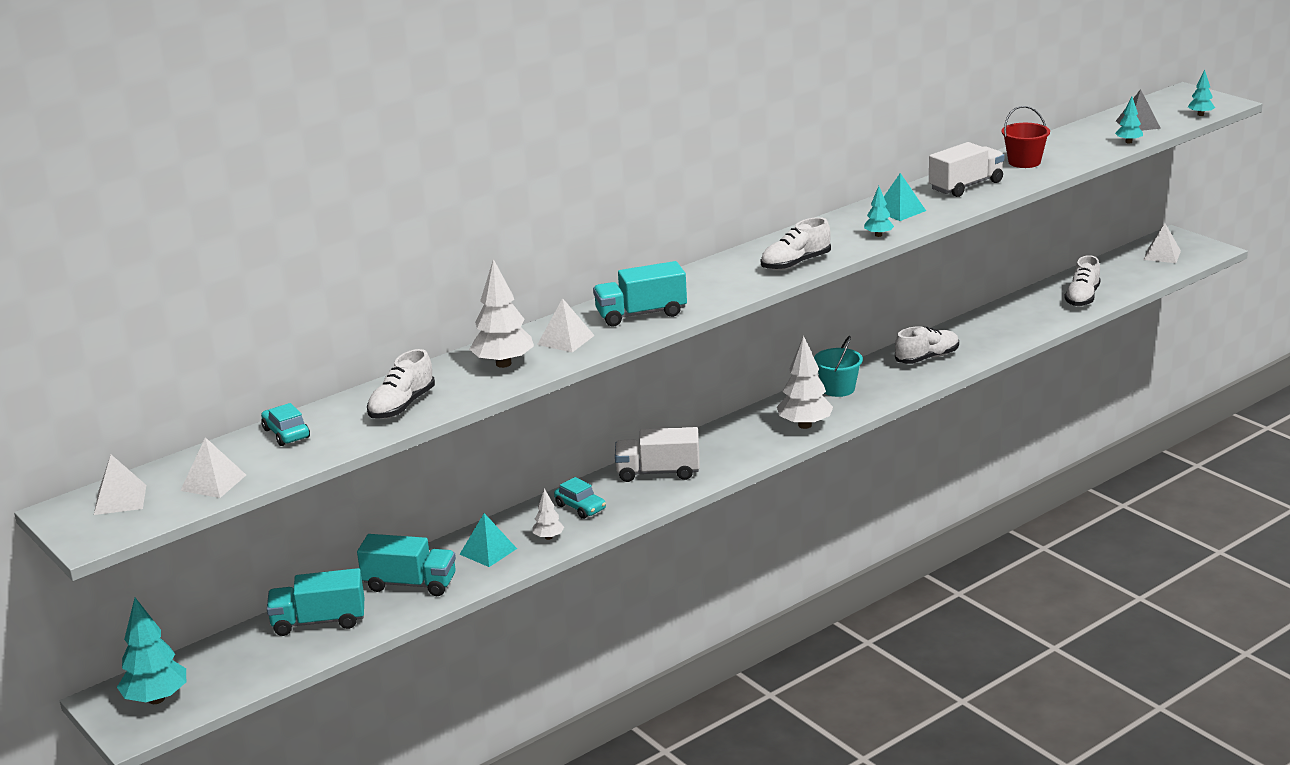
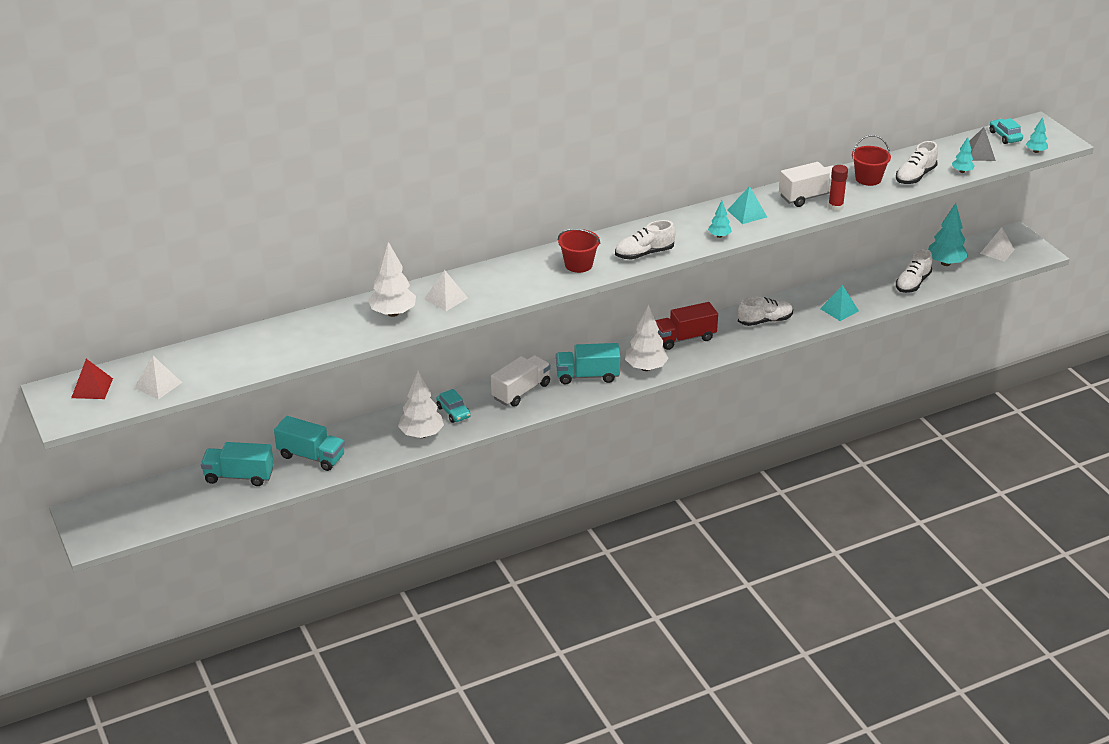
camera: 10 degrees right, 10 degrees up
white pyramid [94,455,146,515] -> red pyramid [71,359,113,399]
turquoise tree [117,598,186,704] -> turquoise tree moved to [928,203,968,266]
turquoise car [261,403,310,446] -> turquoise car moved to [990,118,1023,144]
white shoe [367,349,435,419] -> white shoe moved to [896,141,938,184]
turquoise pyramid [459,513,517,567] -> turquoise pyramid moved to [820,285,859,321]
white tree [532,488,564,540] -> white tree [398,371,444,438], size x1.90
turquoise truck [593,261,687,326] -> turquoise truck moved to [556,343,620,384]
white truck [615,427,700,482] -> white truck turned 120 degrees clockwise [491,355,551,407]
turquoise bucket [814,336,863,397] -> red truck [656,302,718,350]
none -> red bucket [558,229,600,273]
none -> red glue stick [828,165,848,211]

